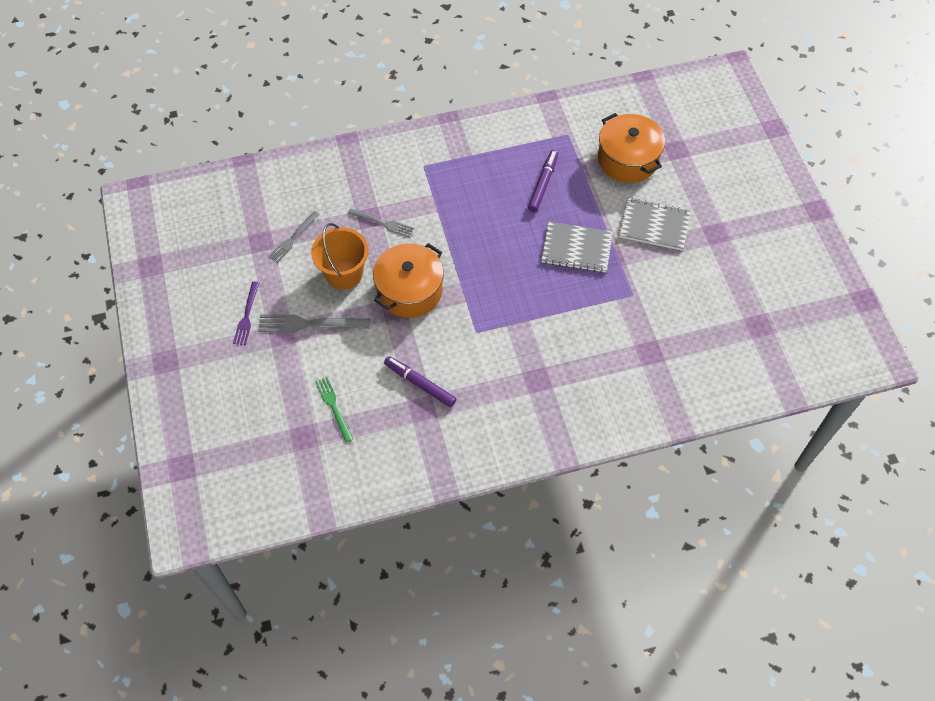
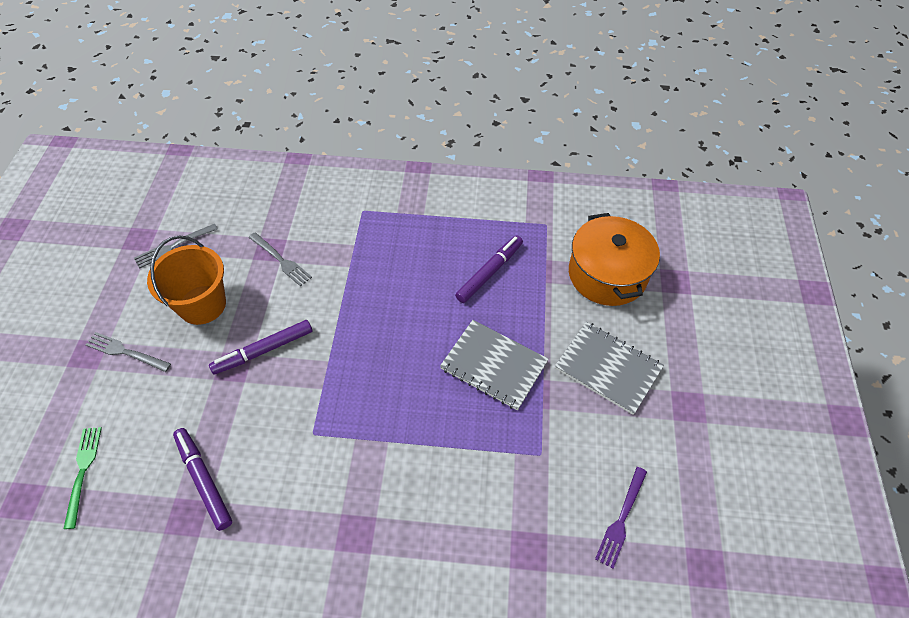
camera: 20 degrees right, 5 degrees down
purple fork [233,282,259,345] -> purple fork moved to [595,467,647,569]
grey fork [258,314,370,333] -> grey fork [85,332,171,372], size x0.65
orange pot [373,243,444,318] -> purple marker [209,320,312,375]

